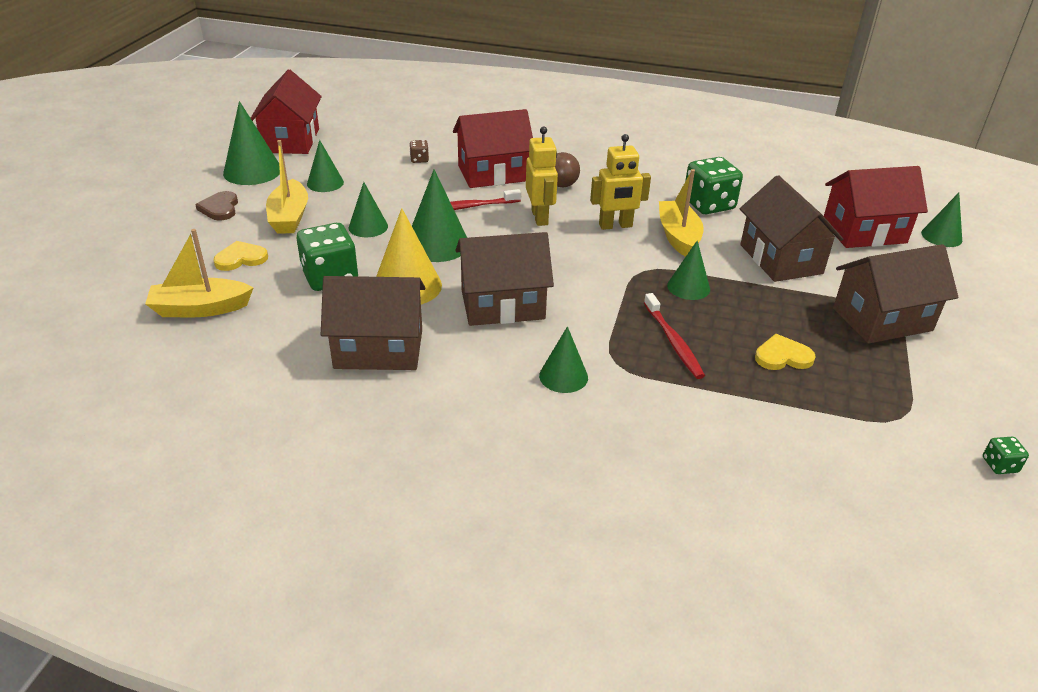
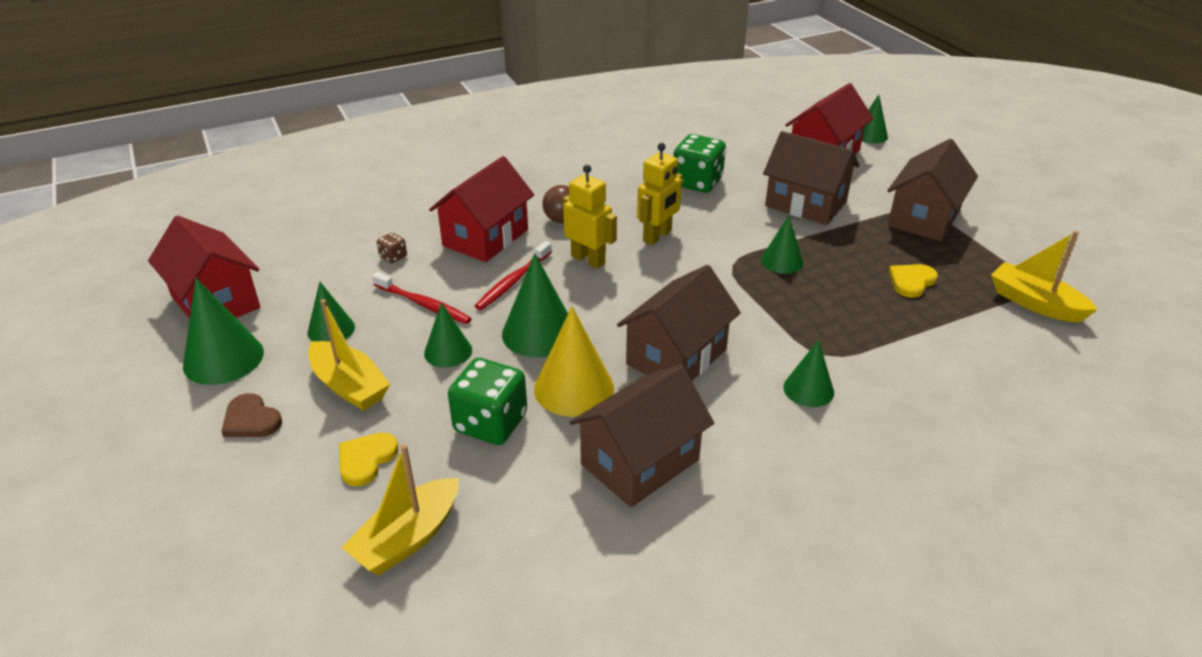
camera: 40 degrees left, 0 degrees up
red toothbrush [644,293,705,379] -> red toothbrush moved to [372,272,472,324]
yellow boat [659,169,704,257] -> yellow boat moved to [991,231,1098,323]
green dice [983,437,1029,474] -> none

